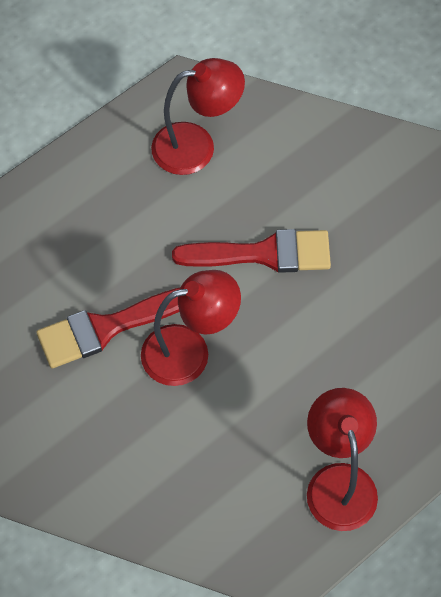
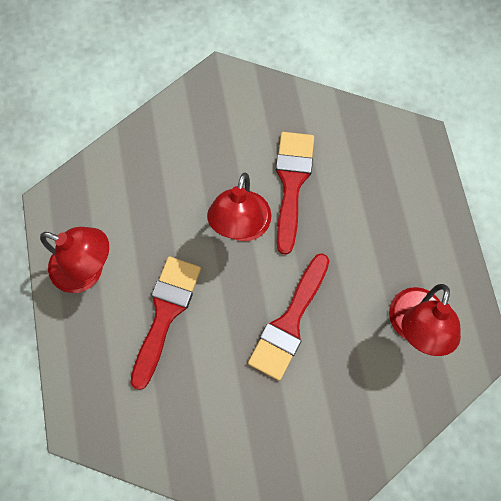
camera: 120 degrees right, 10 degrees up
none -> red brush [130,256,201,390]

